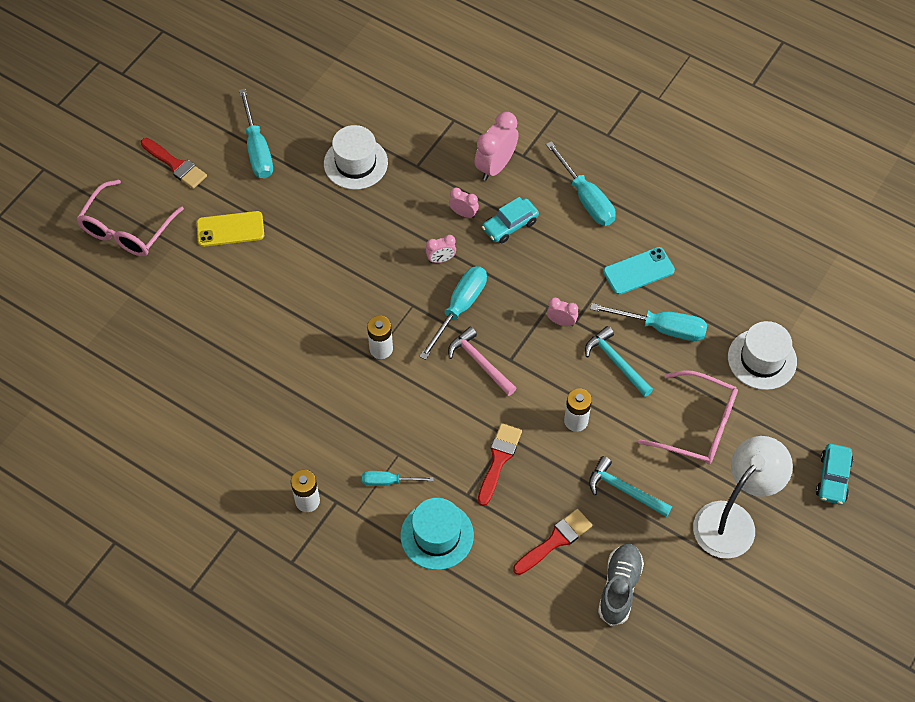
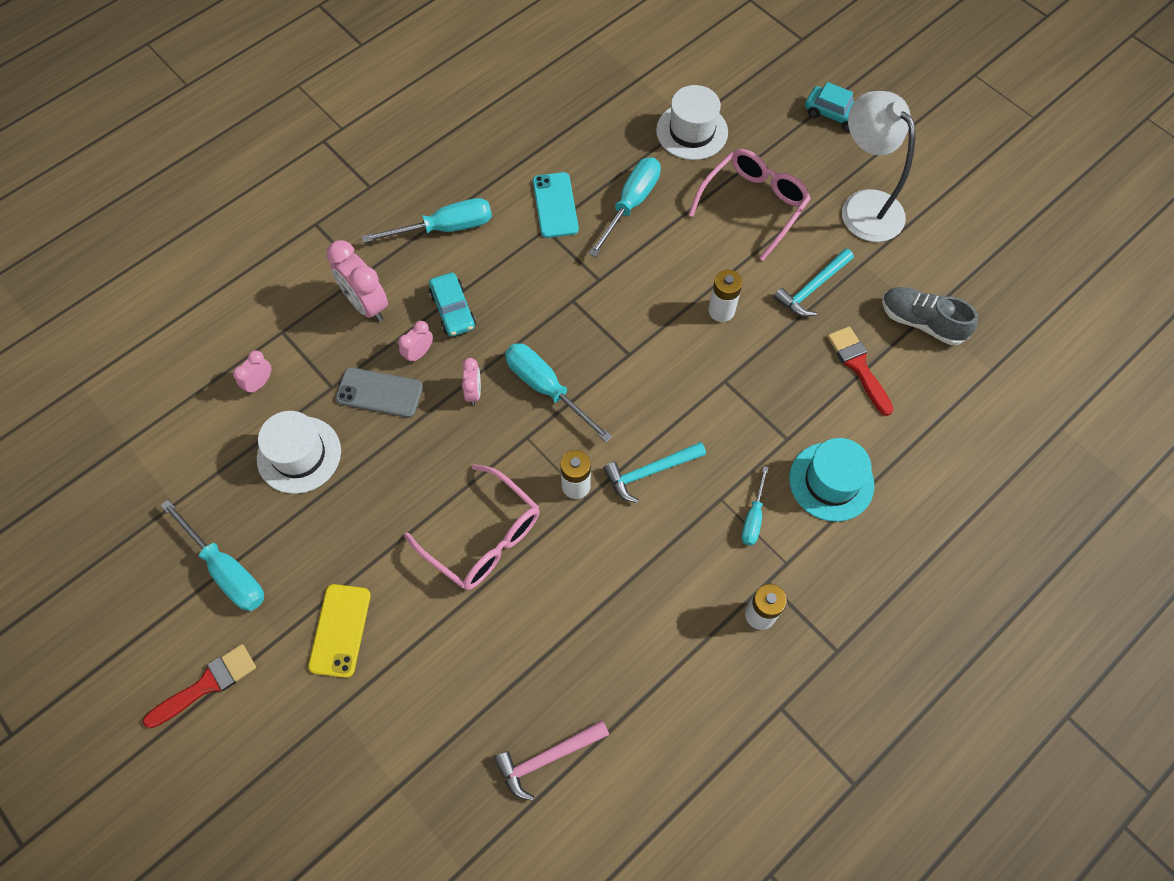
camera: 75 degrees left, 5 degrees up
pink glasses [76,180,184,256] -> pink glasses moved to [404,464,540,590]
turquoise screwdriver [239,89,273,178] -> turquoise screwdriver turned 45 degrees clockwise [160,499,264,611]
pink hammer [448,327,516,396] -> pink hammer moved to [494,720,609,801]
red brush [478,423,522,506] -> none
pink clock [547,298,578,326] -> pink clock moved to [233,351,271,394]
turquoise hammer [585,326,653,397] -> turquoise hammer moved to [603,442,706,503]
none -> grey phone [336,367,423,418]

